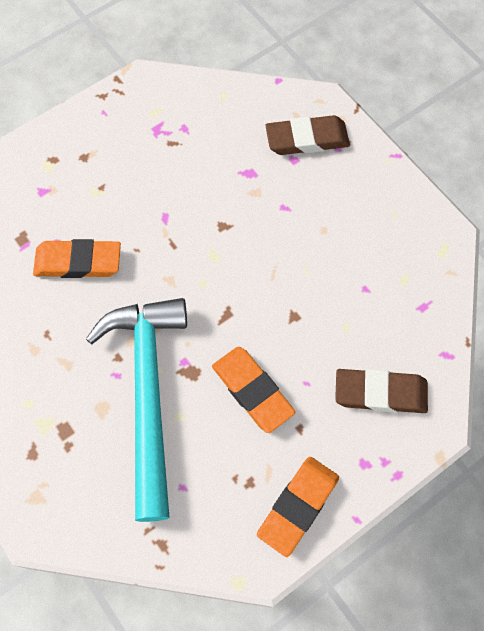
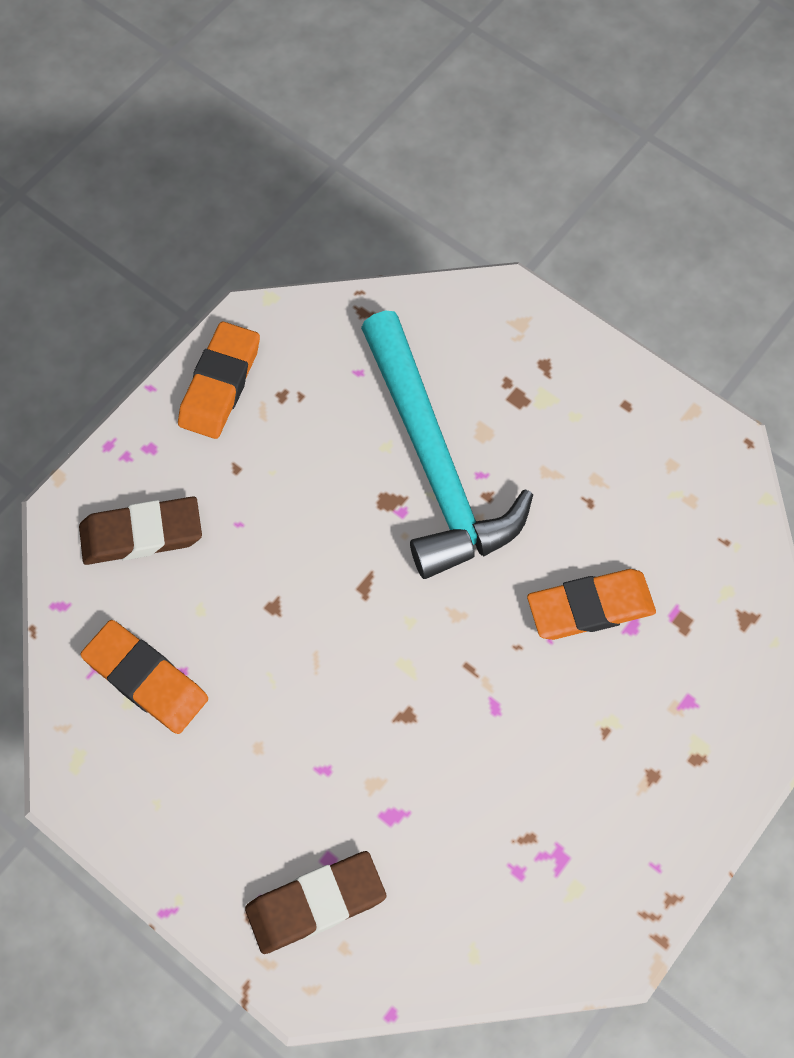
camera: 165 degrees right, 0 degrees up
orange eraser [212,347,295,433] -> orange eraser moved to [80,620,208,734]

